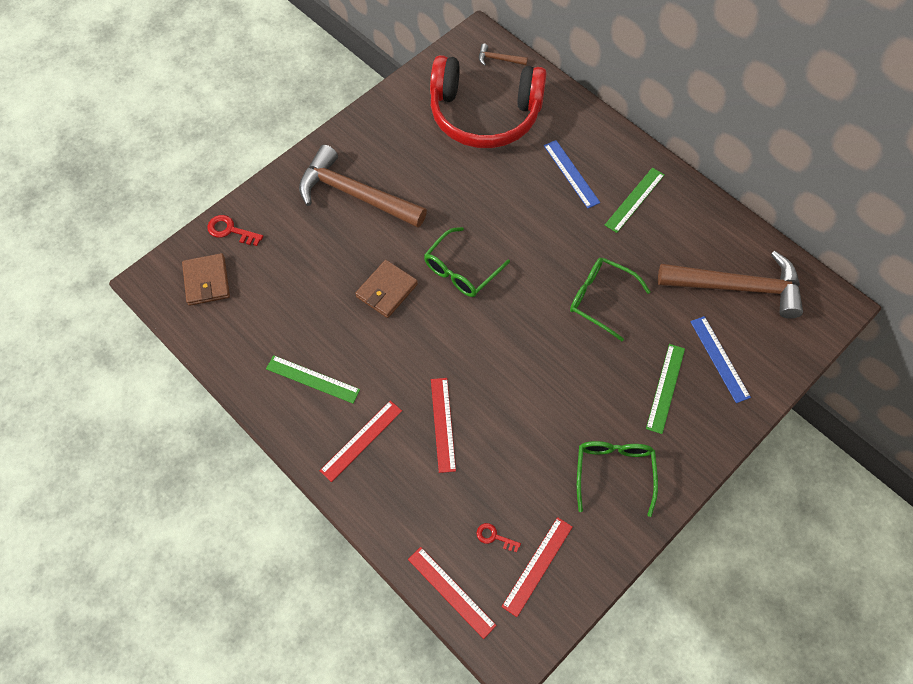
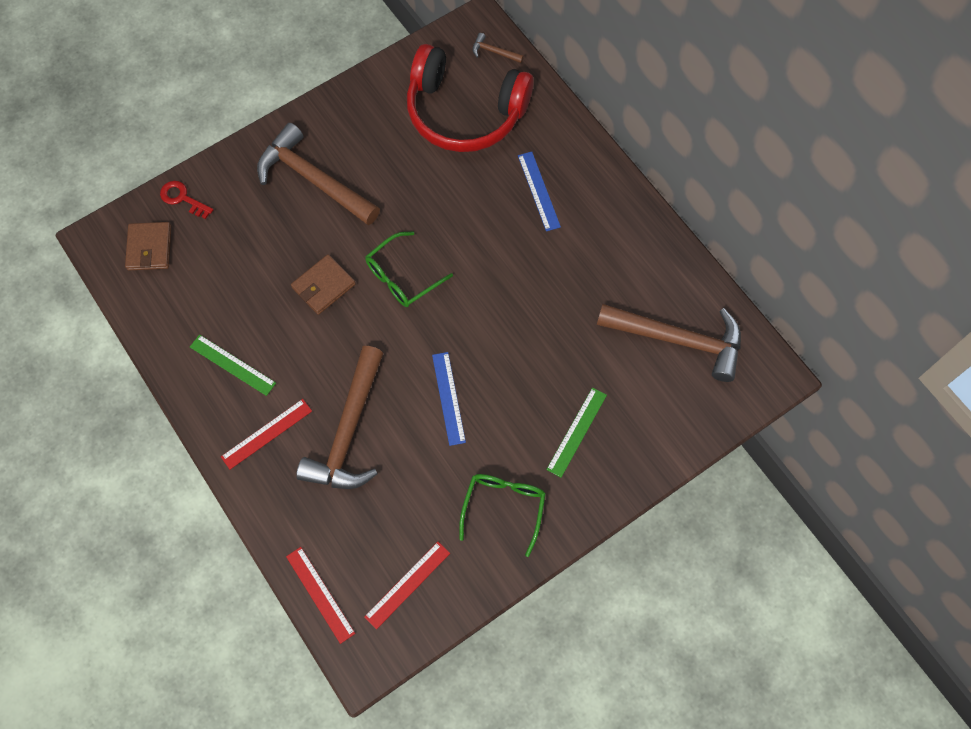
camera: 10 degrees right, 5 degrees up
red ruler [431,378,456,473] -> brown hammer [296,346,383,489]
red key [476,523,521,552] -> none
green glasses [570,257,651,341] -> none
green ruler [605,167,664,233] -> none
blue ruler [690,316,751,403] -> blue ruler moved to [432,352,466,446]

